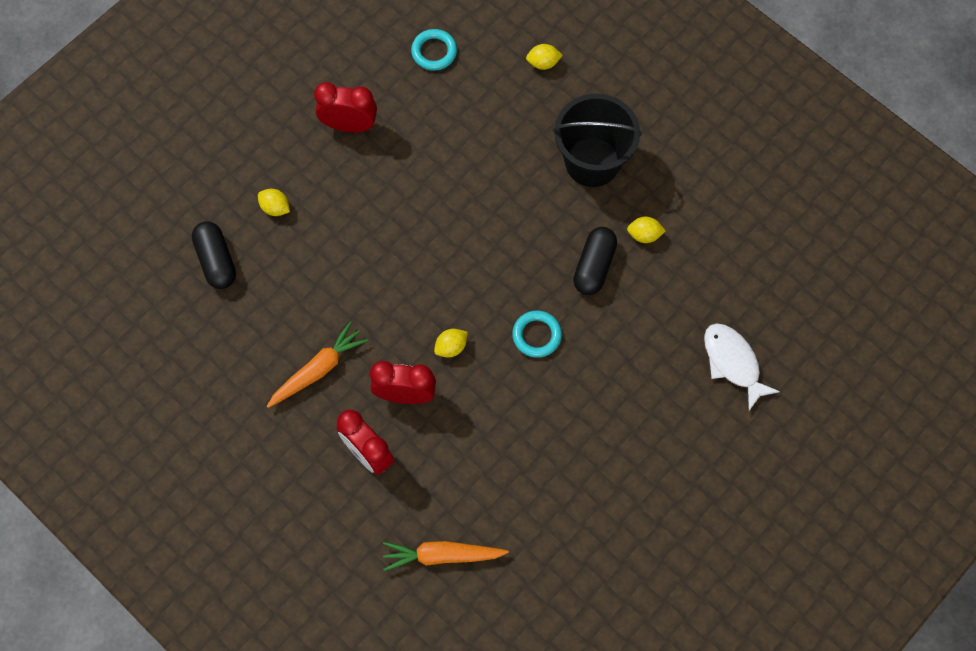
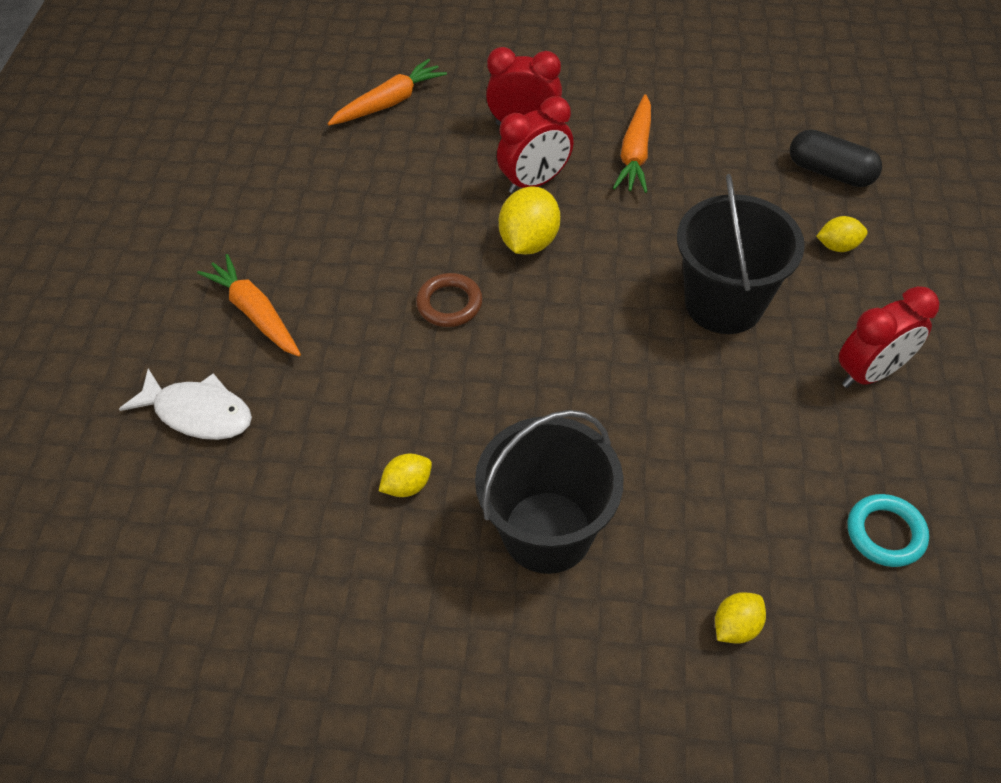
camera: 145 degrees right, 15 degrees down
yellow lemon [434,329,468,358] -> yellow lemon [499,186,560,254], size x1.73
turquoise ring [512,310,562,358] -> brown ring [416,273,482,327]
black capsule [573,227,617,295] -> none
none -> orange carrot [197,254,301,357]
none -> black bucket [677,174,805,334]

